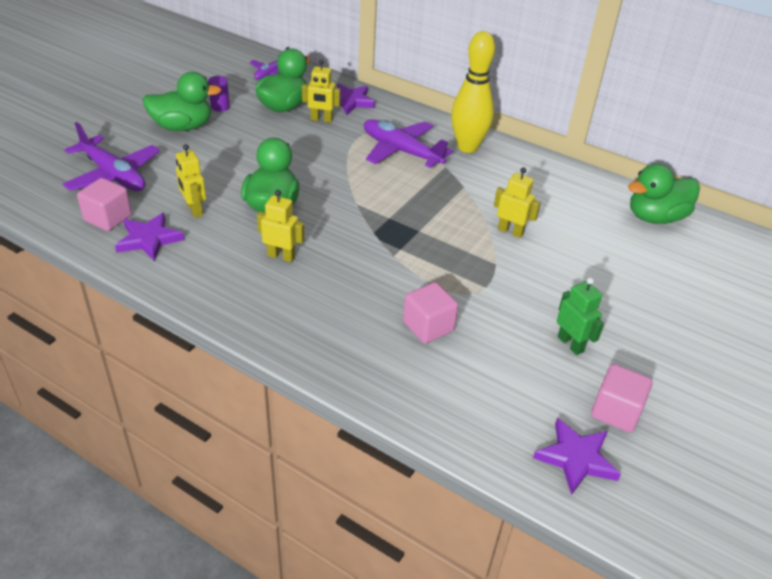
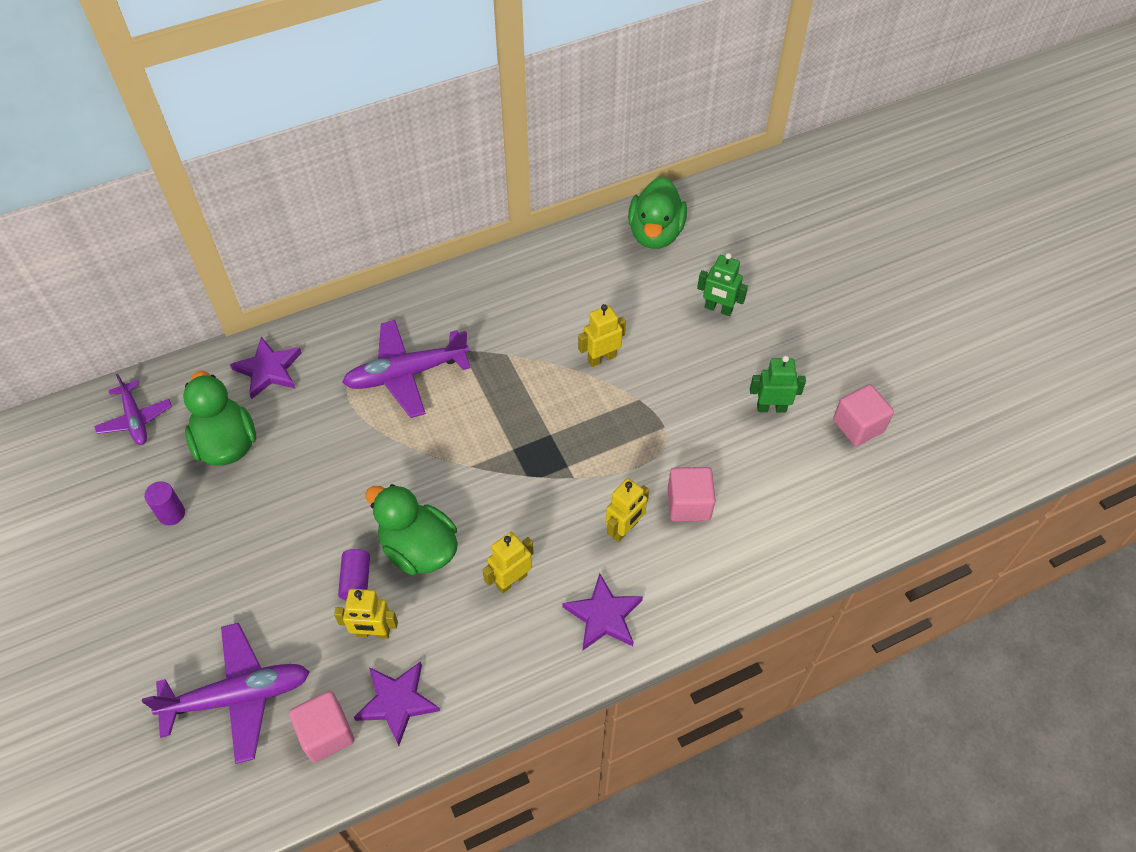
camera: 55 degrees left, 15 degrees up
green duck [142,72,221,131] -> none
yellow robot [302,59,341,123] -> yellow robot moved to [606,478,649,542]
yellow bowling pin [451,31,495,153] -> none
purple star [533,418,621,495] -> purple star moved to [563,573,643,650]
none -> purple cylinder [338,549,370,600]
none -> green robot [697,253,748,316]

